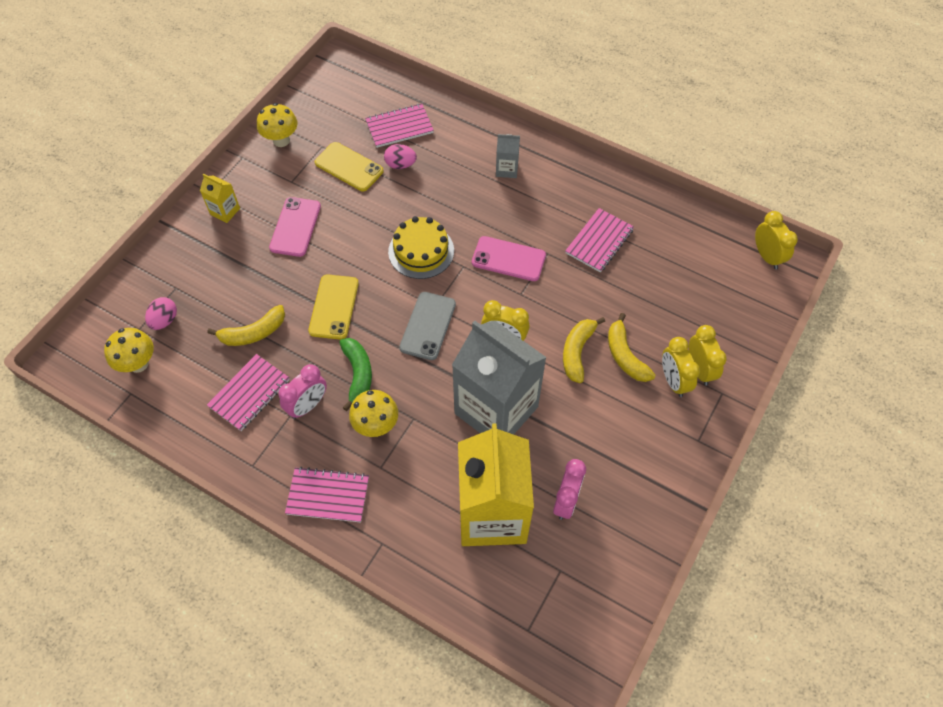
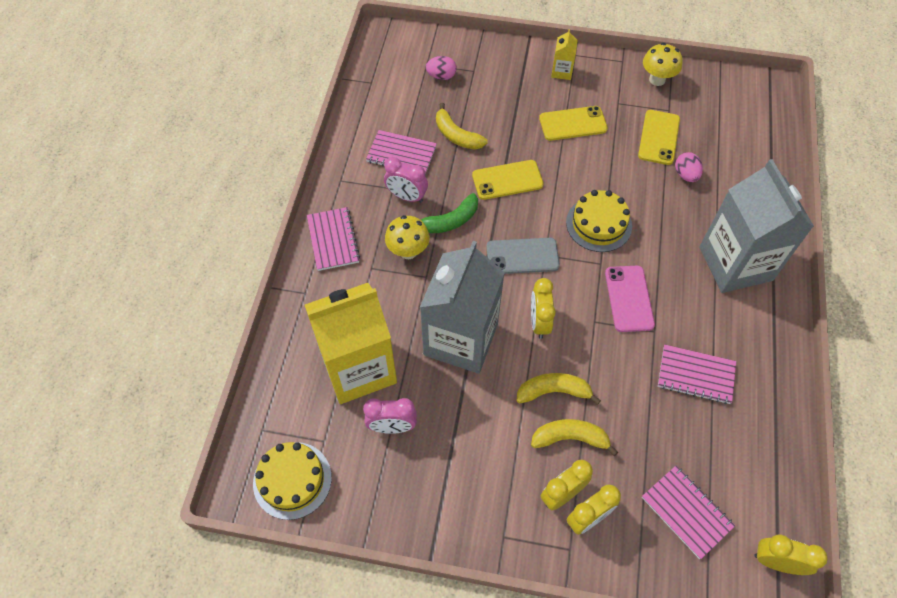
camera: 70 degrees right, 0 degrees up
yellow mushroom [104,328,154,373] -> none
pink phone [269,197,321,257] -> yellow phone [539,106,608,141]
pink notebook [365,103,434,148] -> pink notebook moved to [642,465,735,559]
grey carton [496,134,520,178] -> grey carton [699,159,814,293], size x2.46
yellow banana [608,313,655,382] -> yellow banana turned 45 degrees clockwise [531,419,618,456]
yellow clock [755,211,798,269] -> yellow clock turned 120 degrees counterclockwise [755,534,828,575]
none -> yellow cake [253,442,332,520]

